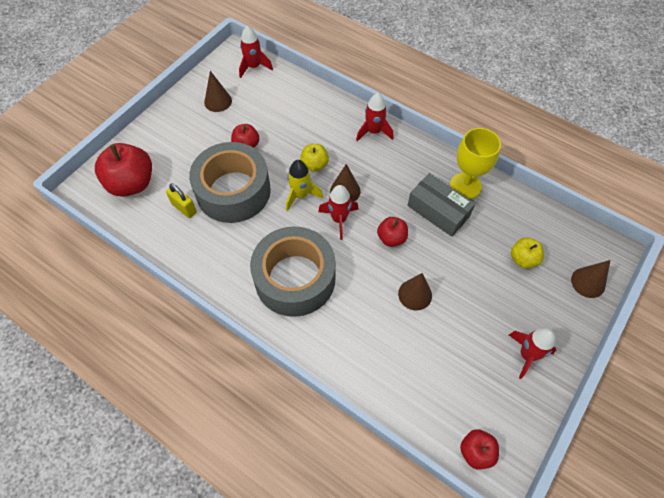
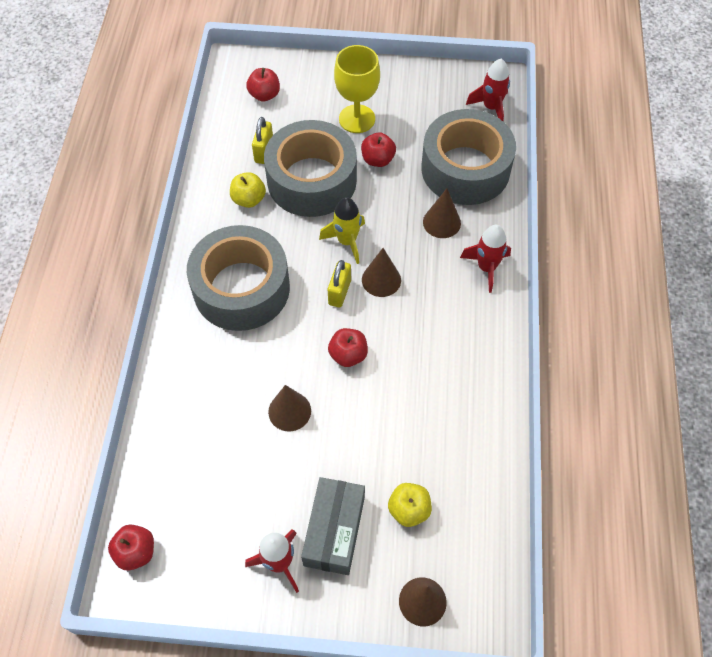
camera: 60 degrees right, 0 degrees up
red apple [95,143,152,197] -> red apple [246,68,280,102], size x0.54
brown cone [204,71,232,112] -> brown cone moved to [423,188,461,238]
yellow apple [300,144,329,172] -> yellow apple moved to [230,172,266,208]
red rocket [318,185,358,240] -> yellow padlock [328,260,351,308]
grey box [407,173,475,237] -> grey box moved to [301,477,365,575]
yellow goblet [450,128,501,199] -> yellow goblet moved to [334,45,380,133]
none -> grey tape [421,109,516,205]

